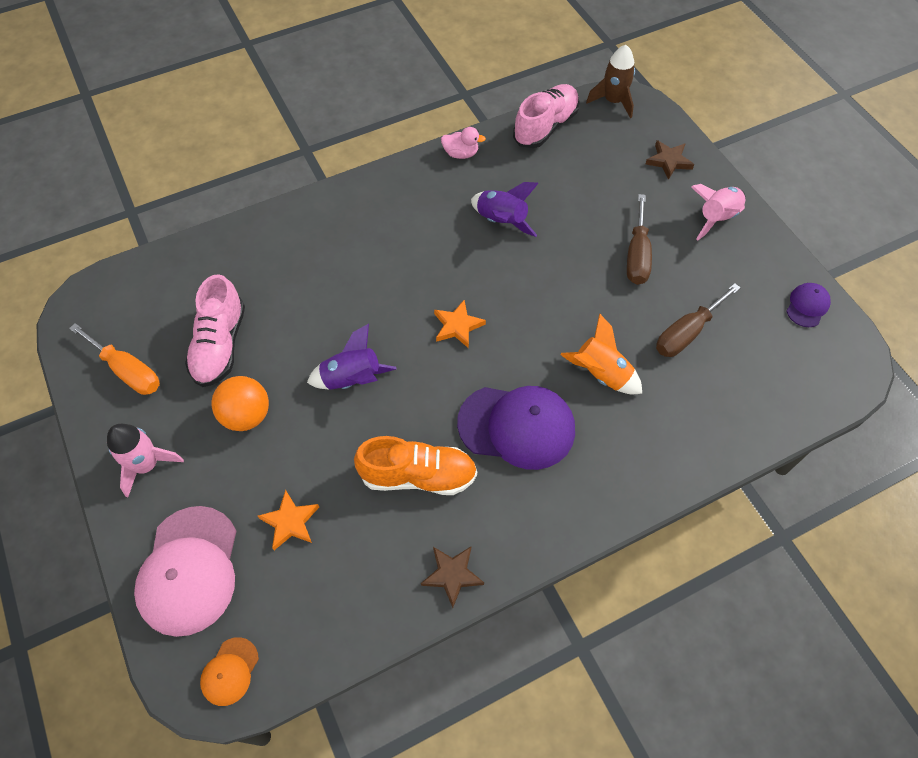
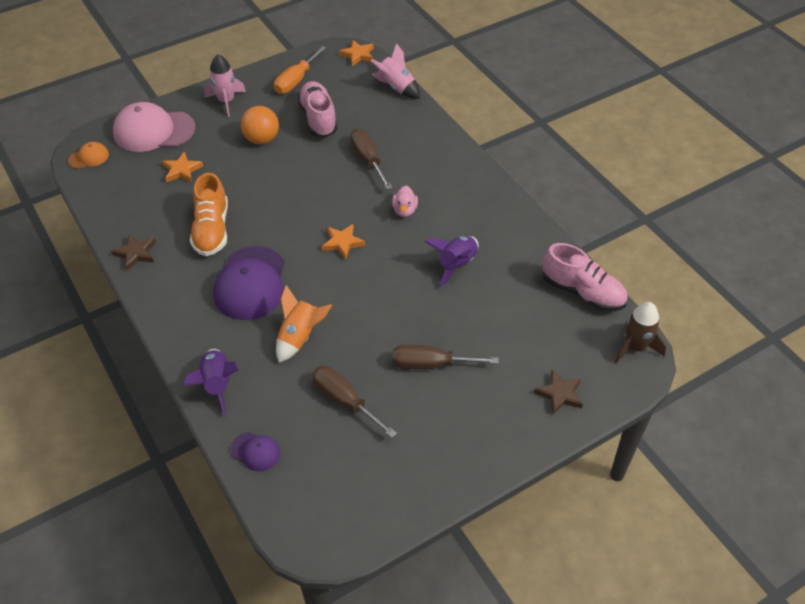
camera: 85 degrees right, 10 degrees down
pink shoe [185,274,245,387] -> pink shoe turned 75 degrees clockwise [298,81,338,138]
orange cap [200,637,259,706] -> orange cap turned 135 degrees clockwise [68,142,109,169]
purple rocket [307,324,397,390] -> purple rocket moved to [184,349,239,415]
pink duck [441,127,486,159] -> pink duck moved to [392,186,418,217]
pink rocket [691,184,746,240] -> pink rocket moved to [371,43,420,99]
purple cap [787,283,831,327] -> purple cap moved to [230,432,280,471]
none -> orange star [339,40,374,66]
none -> brown screwdriver [350,129,392,189]

